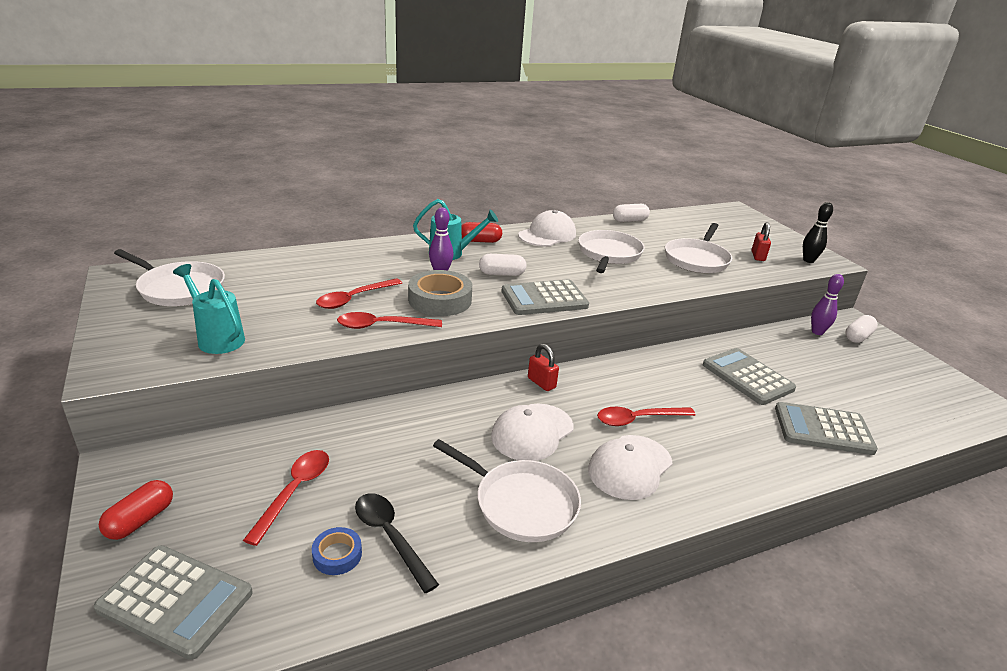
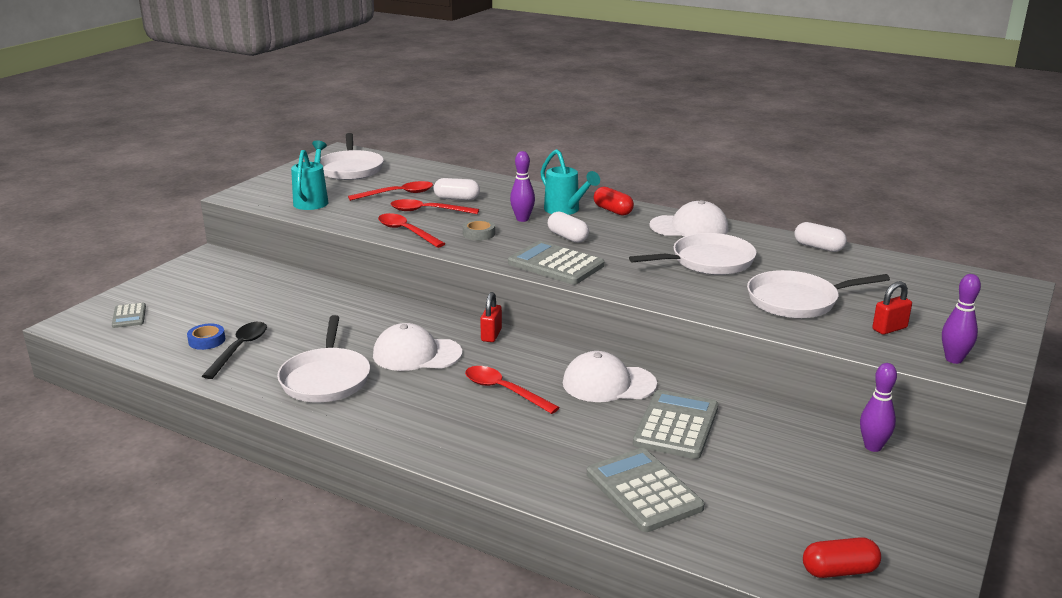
camera: 55 degrees right, 5 degrees down
grey calculator [94,545,253,660] -> grey calculator [112,303,146,328], size x0.53
red capsule [99,480,173,540] -> red capsule moved to [803,537,881,578]
red spoon [243,450,329,546] -> red spoon moved to [348,181,433,201]
grey tape [408,270,472,316] -> grey tape [463,219,495,241], size x0.52
white cap [588,435,673,500] -> white cap moved to [563,351,657,402]
black bowling pin [803,202,833,263] -> purple bowling pin [942,274,981,364]
white capsule [845,315,878,343] -> white capsule moved to [434,178,480,200]

